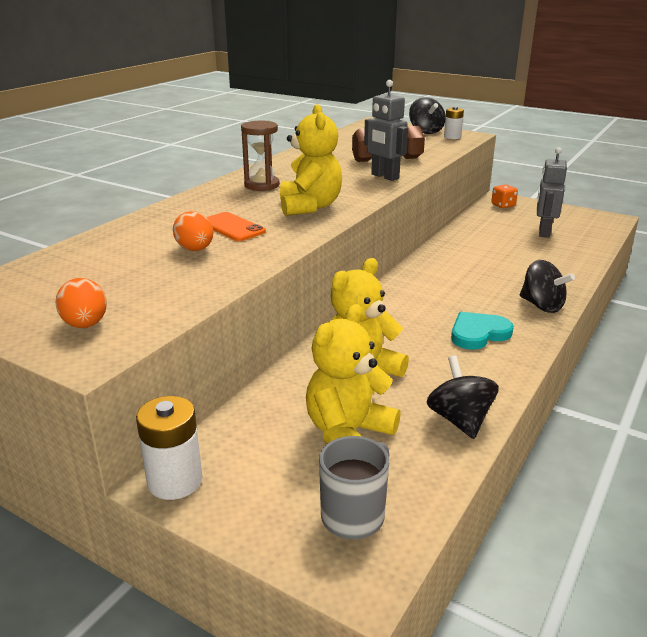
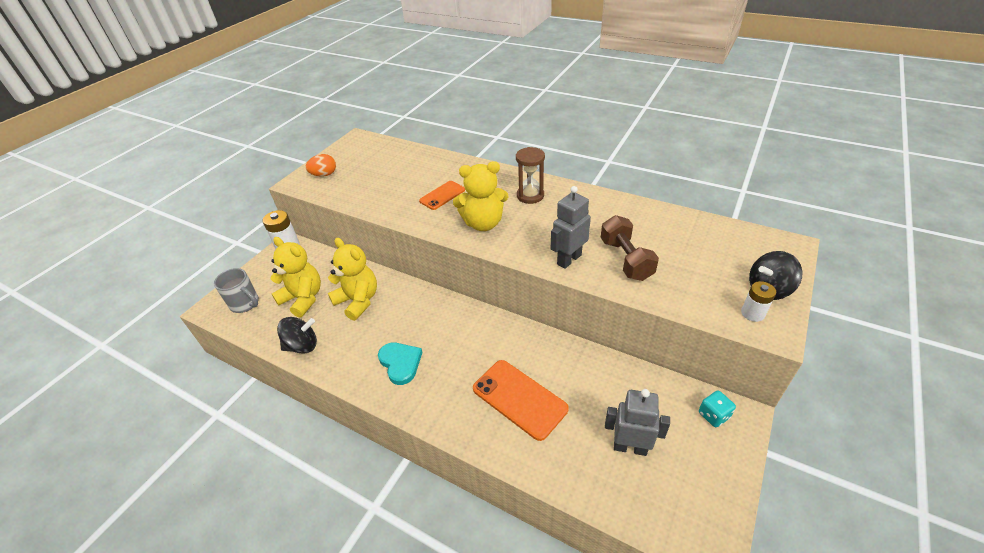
camera: 90 degrees right, 15 degrees up
orange egg [173,211,213,251] -> none
orange dice [491,184,518,208] -> turquoise dice [699,391,736,427]
black spinning top [520,260,575,313] -> none
none -> orange phone [473,360,569,441]

